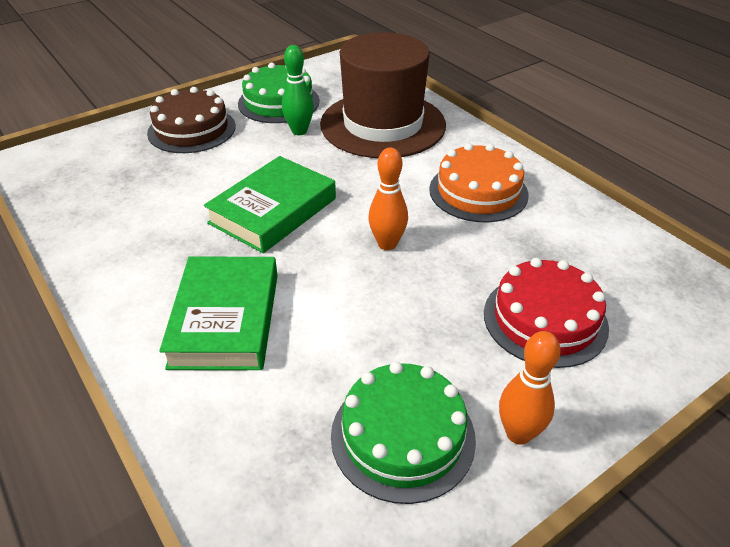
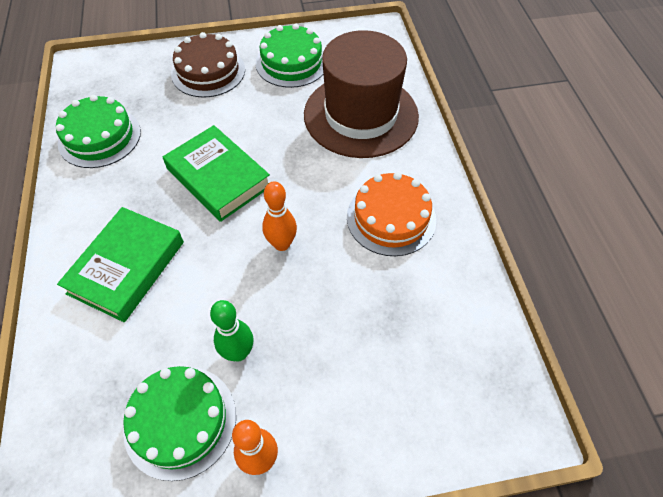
camera: 25 degrees right, 15 degrees up
green book [204,156,336,253] -> green book turned 75 degrees clockwise [163,125,270,222]
green bowling pin [282,45,314,135] -> green bowling pin moved to [210,300,253,362]
red cake [484,258,609,368] -> none
none -> green cake [56,95,141,168]

